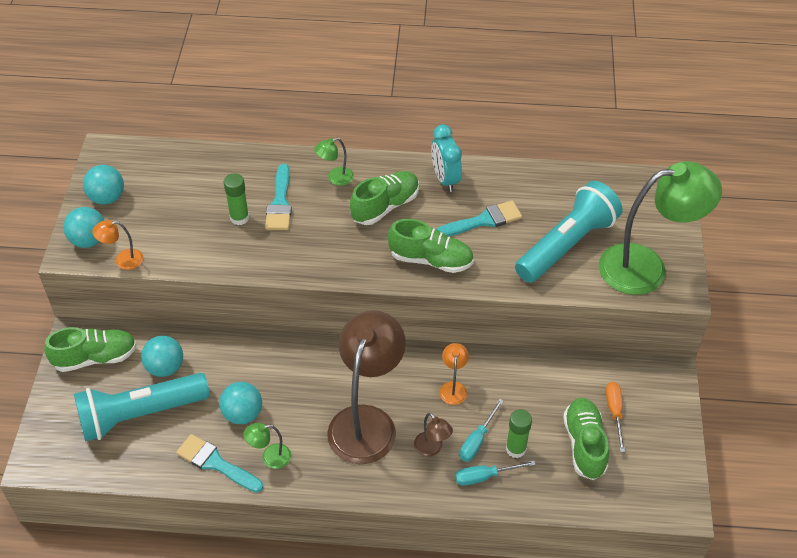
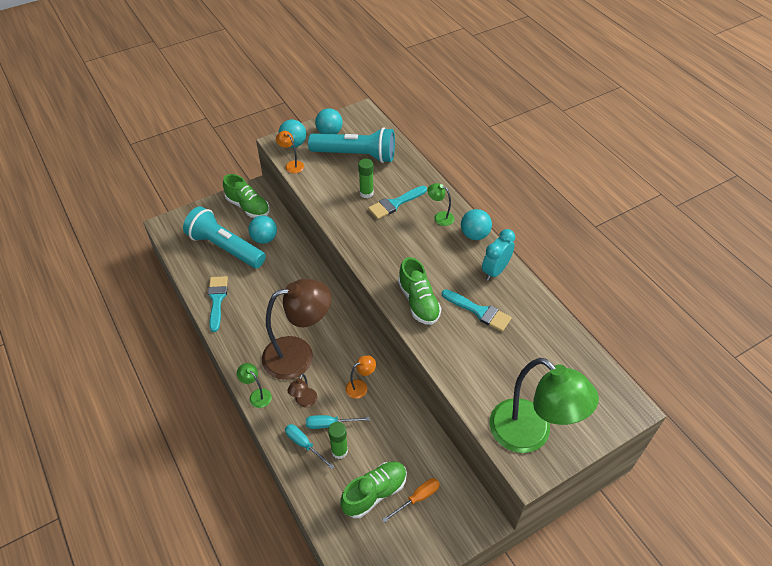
camera: 55 degrees right, 0 degrees up
turquoise ball [219,382,262,424] -> turquoise ball moved to [461,209,492,240]
green lamp [244,423,291,469] -> green lamp moved to [237,363,272,408]
green shoe [350,171,419,225] -> none
turquoise flashlight [515,181,622,283] -> turquoise flashlight moved to [308,127,395,163]

